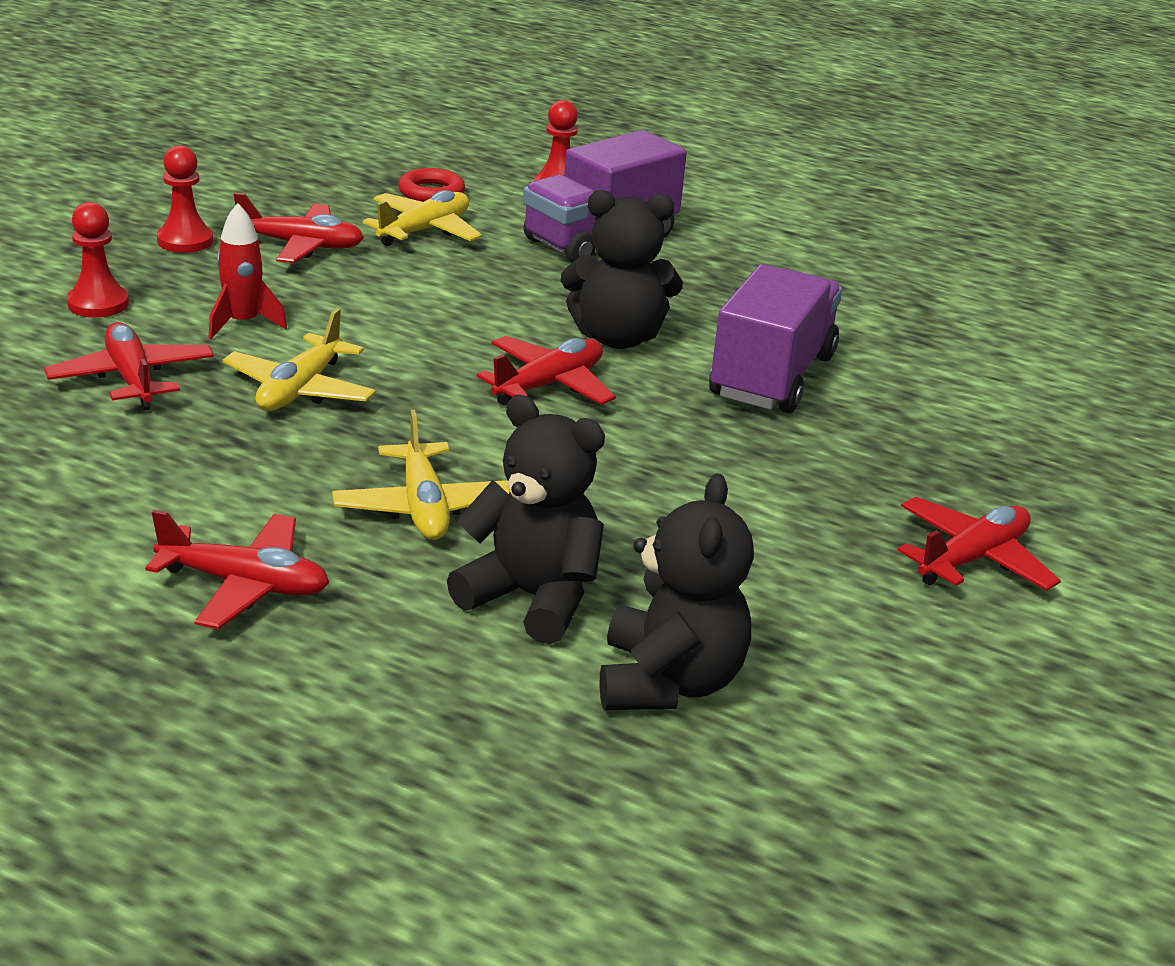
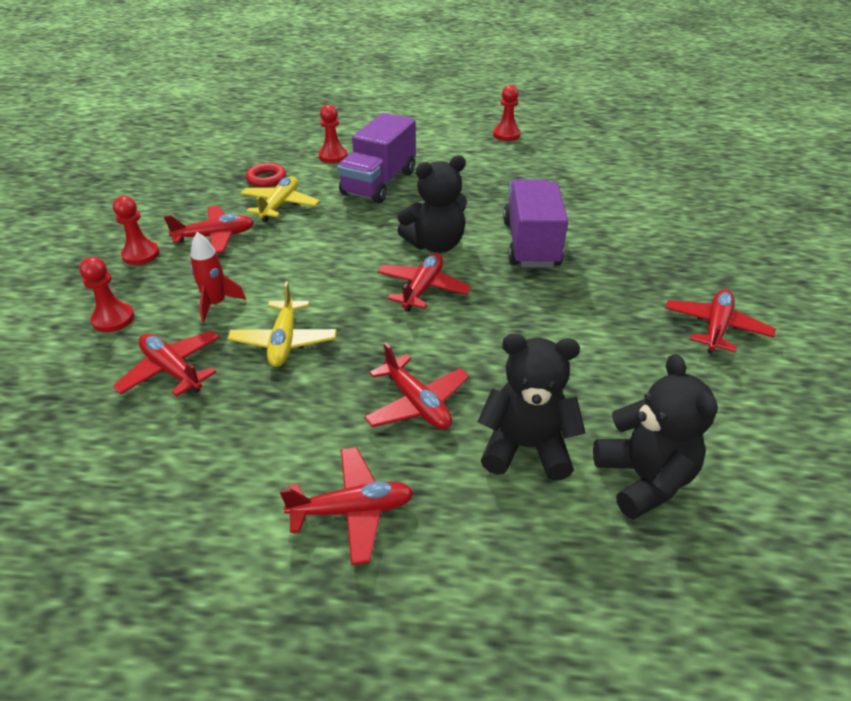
camera: 20 degrees left, 10 degrees up
yellow plane [332,410,510,540] -> red plane [364,343,469,429]
none -> red pawn [493,85,521,141]

